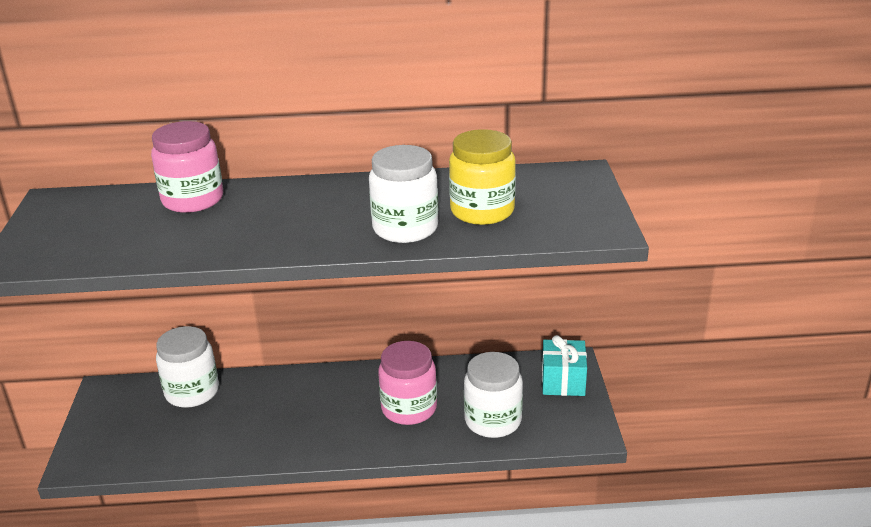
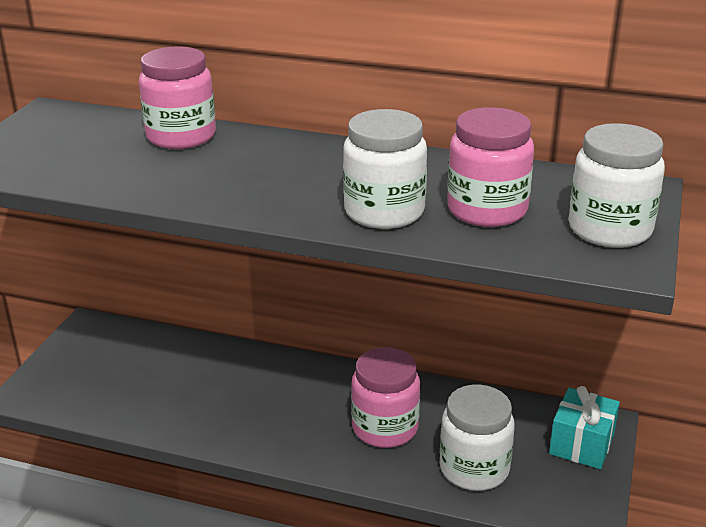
camera: 20 degrees right, 0 degrees up
white jar [156,326,219,408] -> white jar moved to [569,123,665,248]
yellow jar [449,129,516,225] -> pink jar [447,107,534,227]

